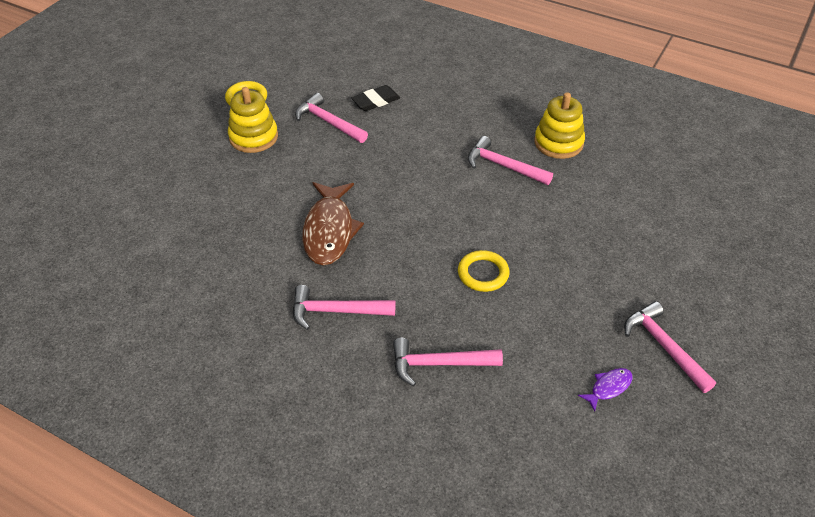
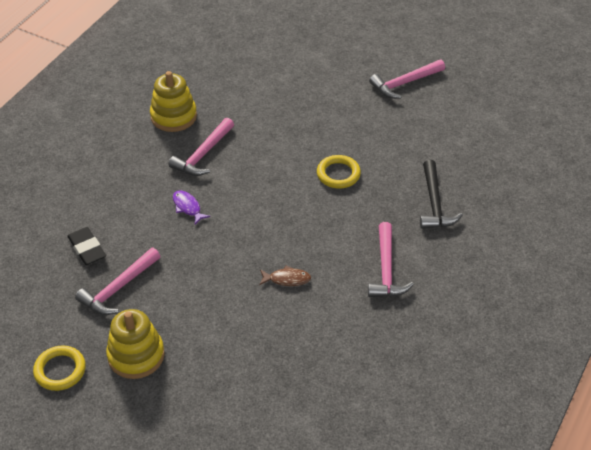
camera: 90 degrees left, 0 degrees up
brown fish [302,182,364,265] -> brown fish [259,265,311,286], size x0.46
pink hammer [393,338,503,387] -> black hammer [420,160,463,229]
purple fish [578,368,633,411] -> purple fish moved to [173,190,210,225]

